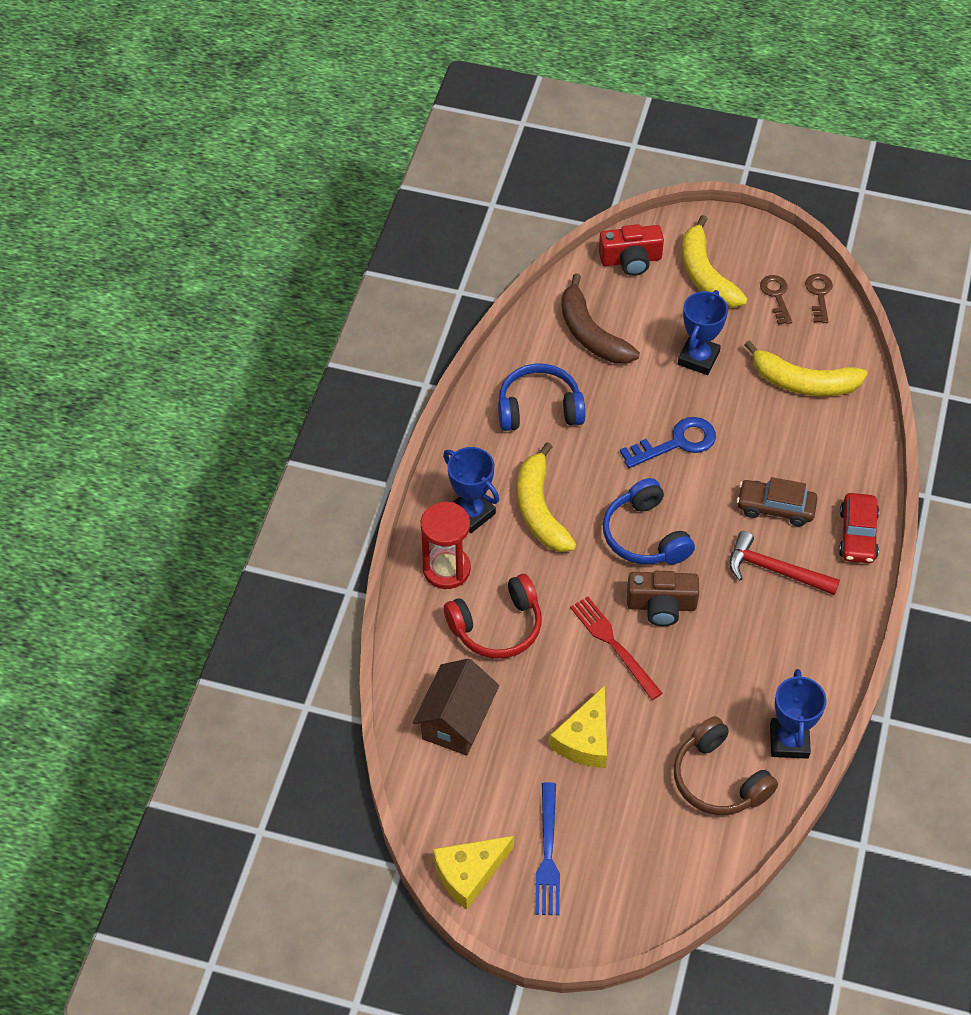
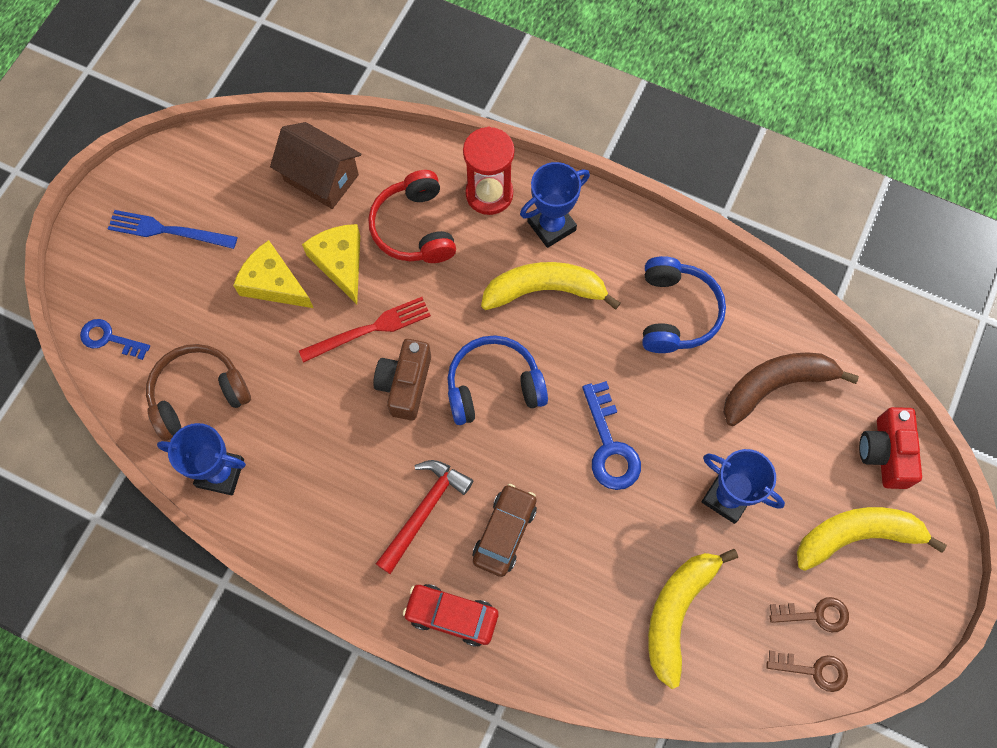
camera: 100 degrees right, 15 degrees up
yellow cheese [433,836,514,910] -> yellow cheese moved to [302,224,360,304]
none -> blue key [80,319,150,360]

